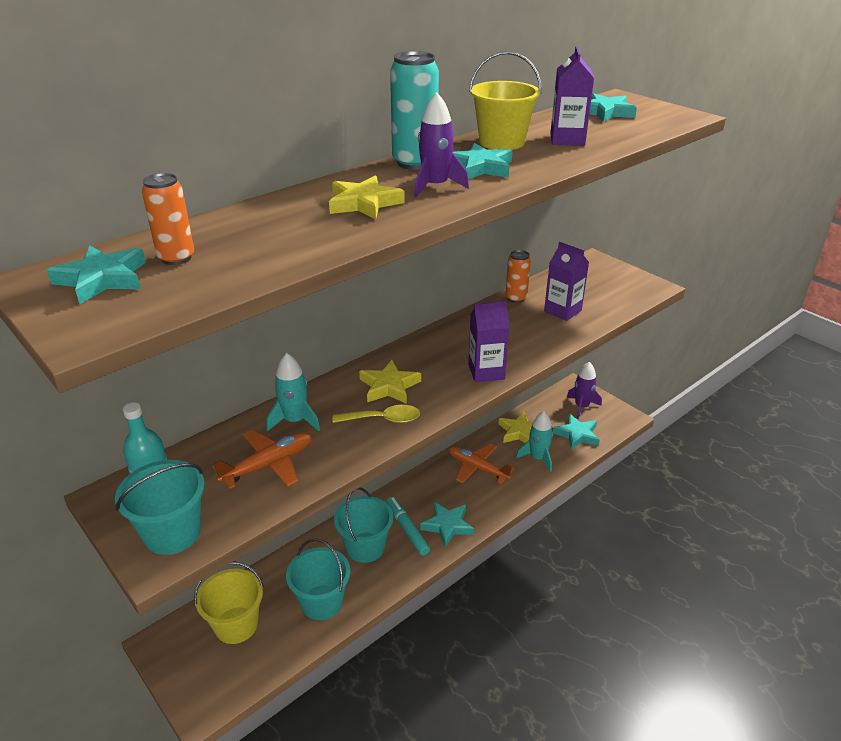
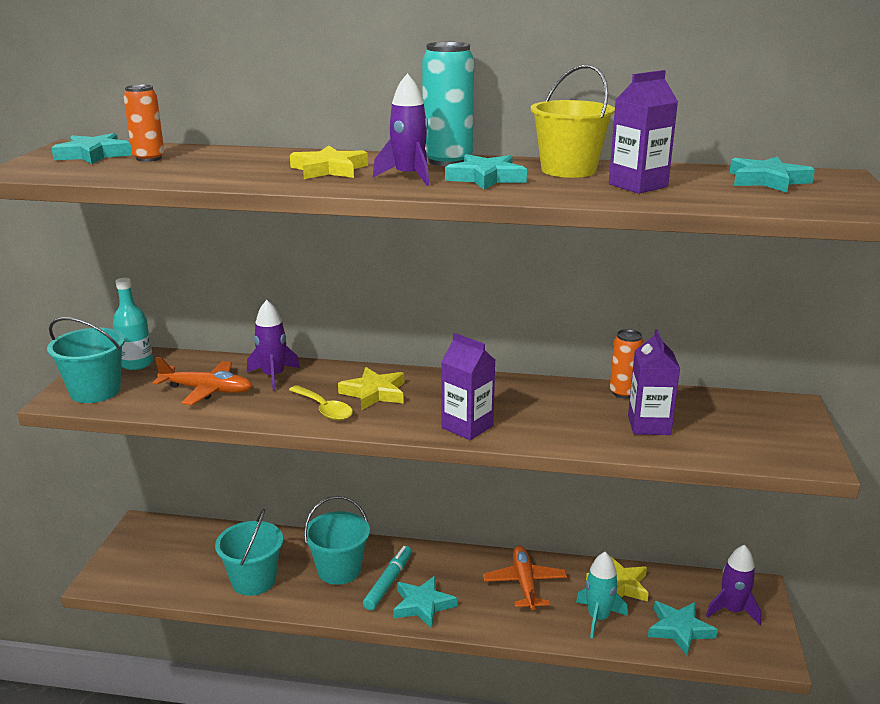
camera: 50 degrees right, 10 degrees down
yellow bucket [194,561,264,644] -> none
turquoise rocket [267,353,320,431] -> purple rocket [247,300,300,391]

